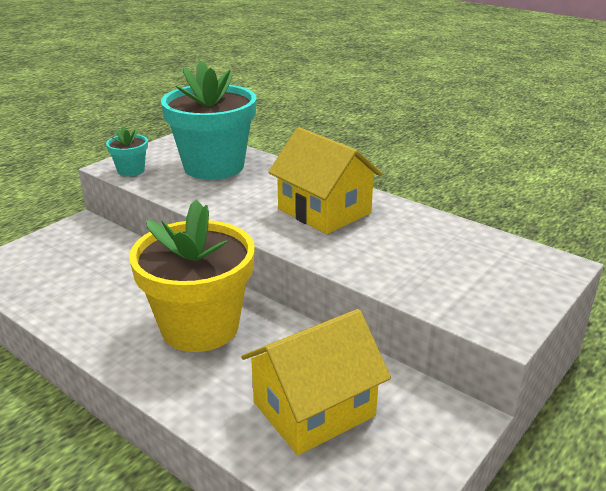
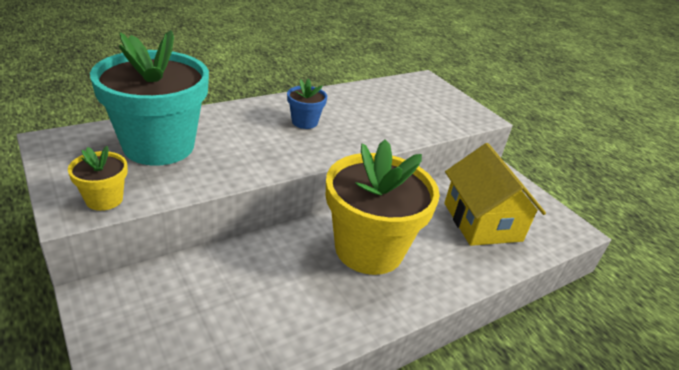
camera: 75 degrees left, 5 degrees up
turquoise flower pot [106,126,148,177] -> yellow flower pot [68,146,128,211]
yellow house [268,127,382,234] -> blue flower pot [287,78,327,129]

